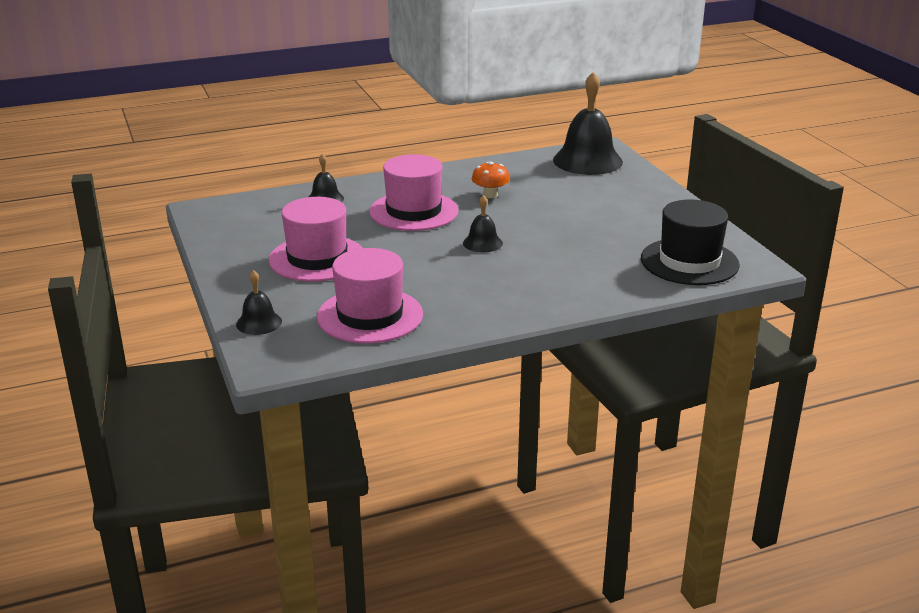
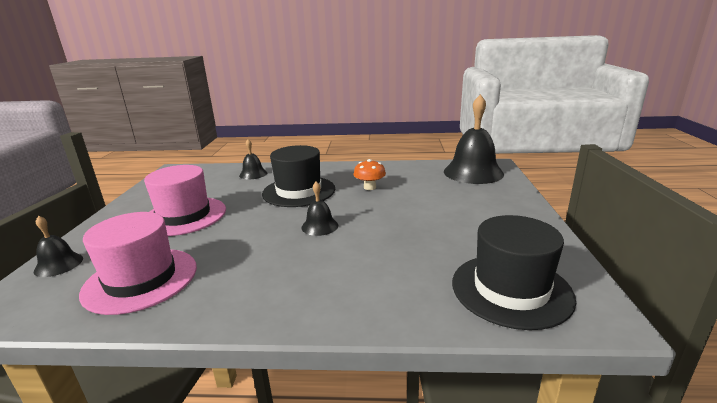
camera: 25 degrees right, 5 degrees down
pink hat [369,154,458,231] -> black hat [262,145,335,207]

